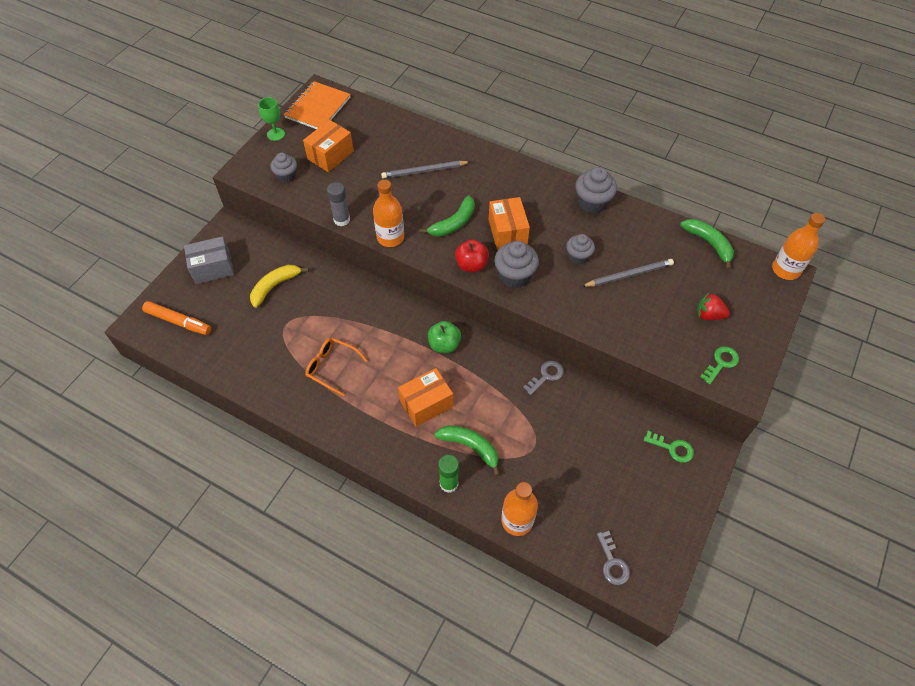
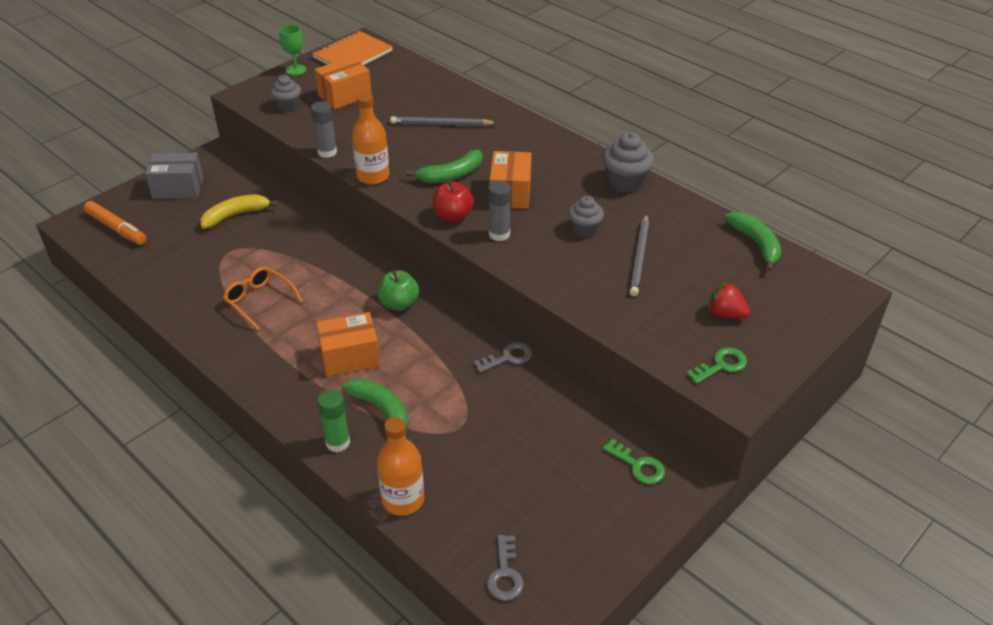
camera: 15 degrees right, 15 degrees down
grey cupcake [494,241,539,288] -> grey glue stick [488,180,511,241]
grey pencil [581,259,674,287] -> grey pencil turned 105 degrees clockwise [630,214,649,296]
orange bottle [772,213,825,280] -> none

